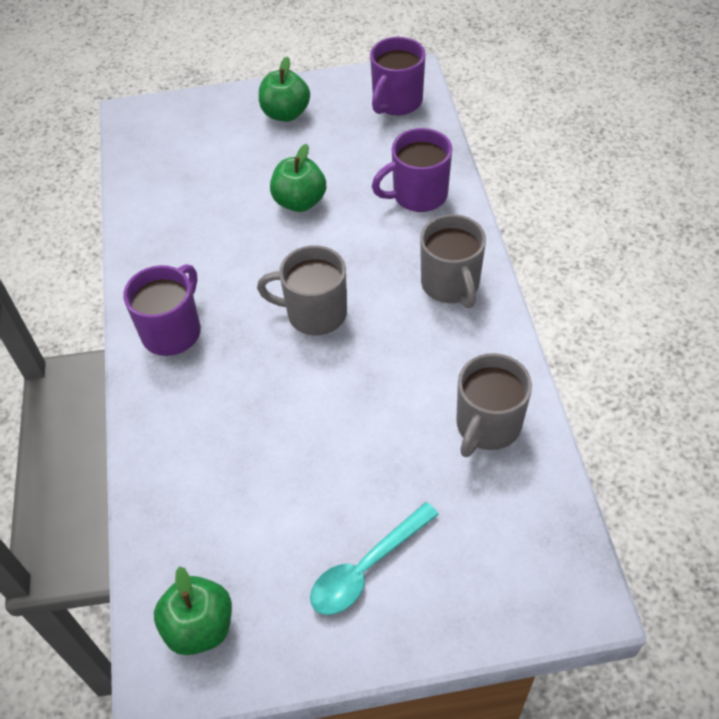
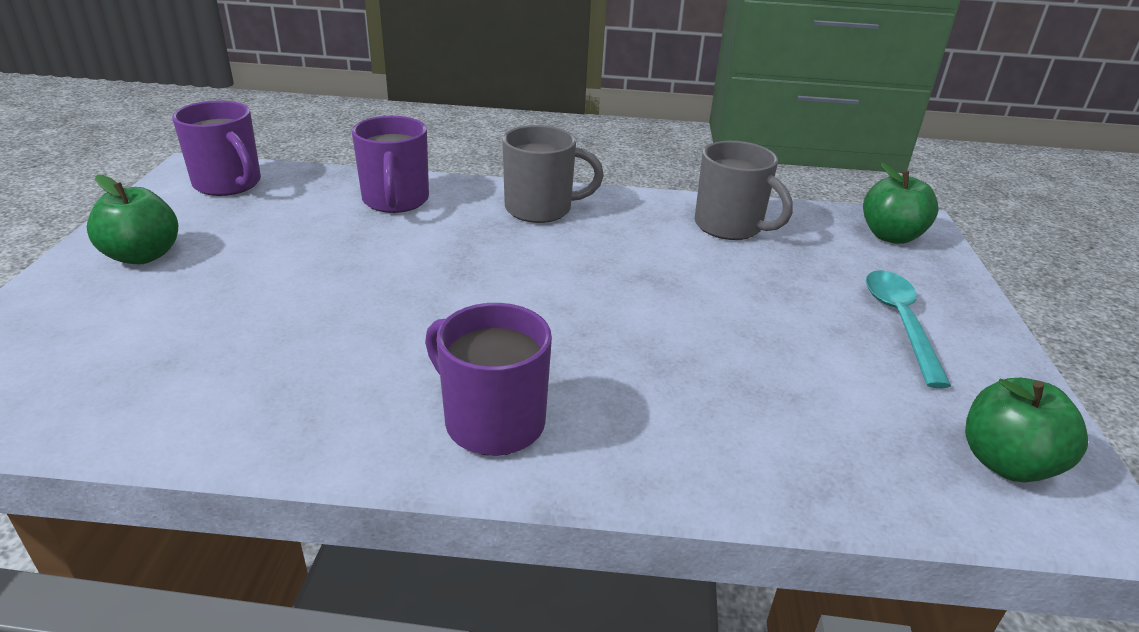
camera: 80 degrees left, 20 degrees down
grey mug [257,245,347,335] -> none
green apple [270,144,326,212] -> green apple moved to [863,162,939,244]
turquoise spoon [310,502,439,615] -> turquoise spoon turned 150 degrees counterclockwise [866,270,951,388]

